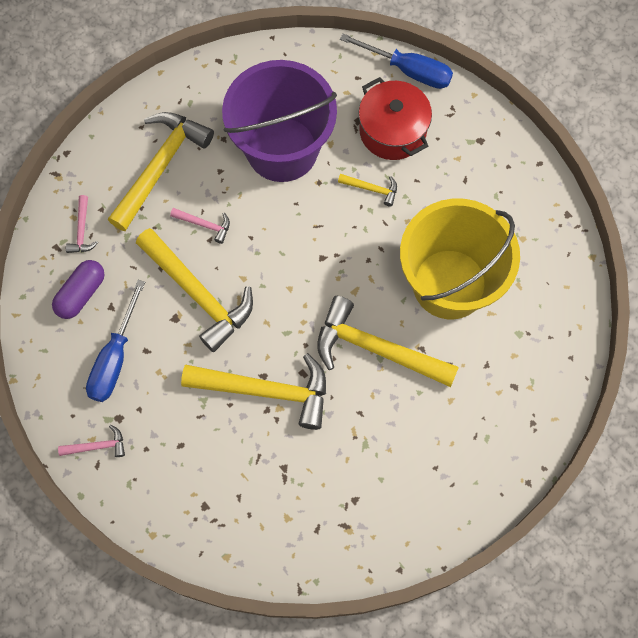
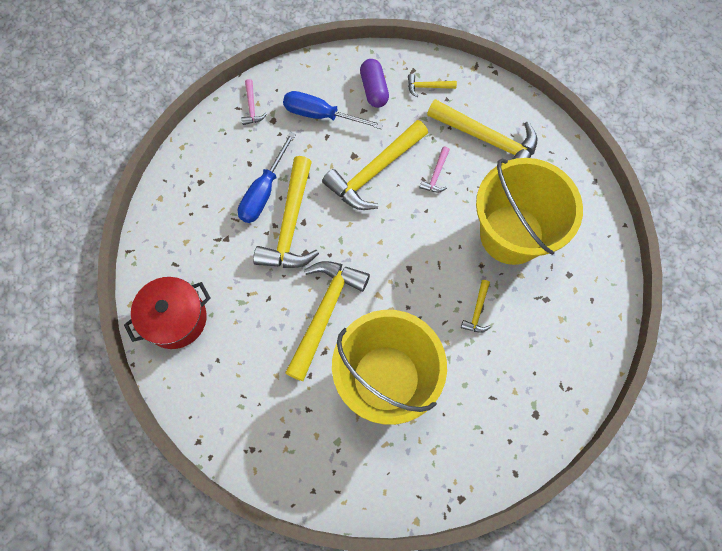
camera: 90 degrees right, 0 degrees up
purple capsule [52,260,105,319] -> purple capsule turned 45 degrees clockwise [360,59,389,108]
pink hammer [66,195,98,253] -> yellow hammer [408,74,457,97]
purple bucket [222,60,337,182] -> yellow bucket [476,158,583,265]
blue screwdriver [340,33,453,89] -> blue screwdriver moved to [238,132,296,223]
red pot [359,77,432,160] -> red pot moved to [124,277,211,349]

